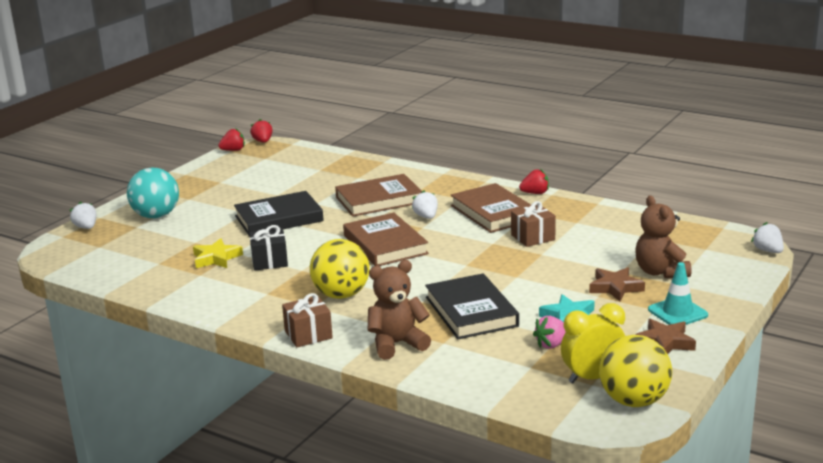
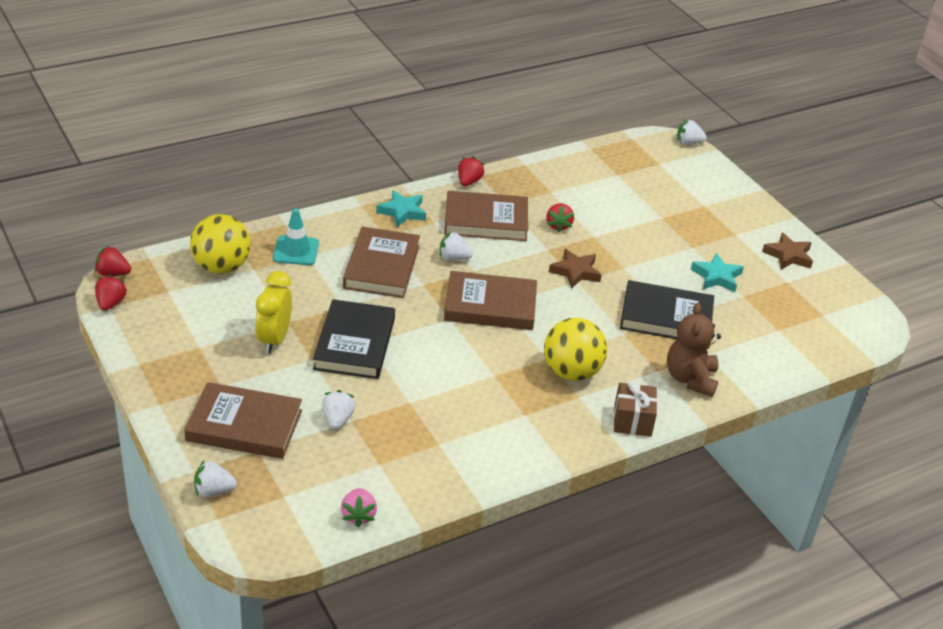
camera: 65 degrees left, 15 degrees up
turquoise ball [127,168,179,218] -> brown book [184,382,302,459]
yellow star [193,238,243,268] -> none
black gift [249,225,288,271] -> none
brown gift [511,201,556,247] -> red strawberry [546,203,574,232]
pink strawberry [533,316,566,349] -> pink strawberry moved to [341,488,377,527]
yellow clock [561,303,625,383] -> yellow clock moved to [255,271,292,354]
brown star [589,267,645,301] -> brown star moved to [549,249,602,289]
yellow ball [599,335,672,407] -> yellow ball moved to [190,214,251,274]
brown teddy bear [635,196,691,278] -> none
turquoise traffic cone [648,262,708,325] -> turquoise traffic cone moved to [273,208,319,265]
none -> white strawberry [322,390,355,429]
none -> turquoise star [376,190,426,227]

